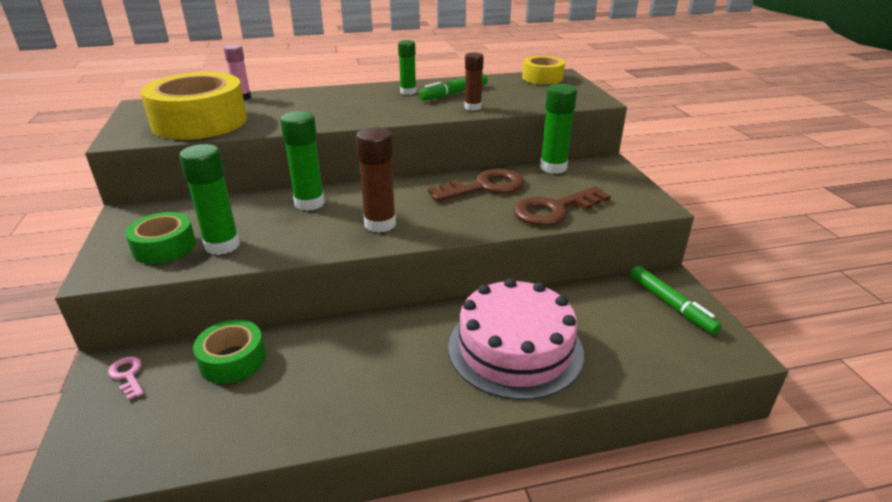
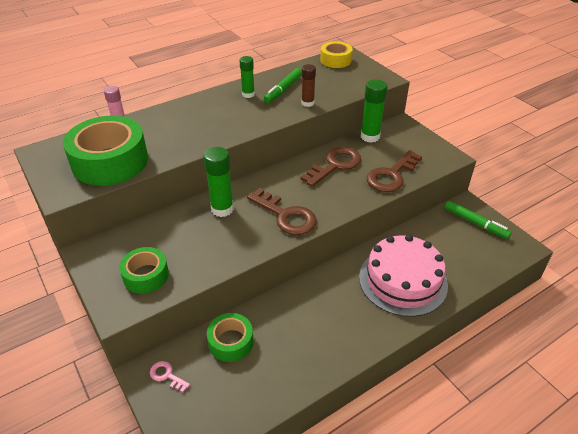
camera: 20 degrees left, 10 degrees up
yellow tape [140,72,247,140] -> green tape [63,116,148,186]
green glue stick [179,144,240,255] -> none
brown glue stick [356,127,396,233] -> brown key [247,188,317,235]

